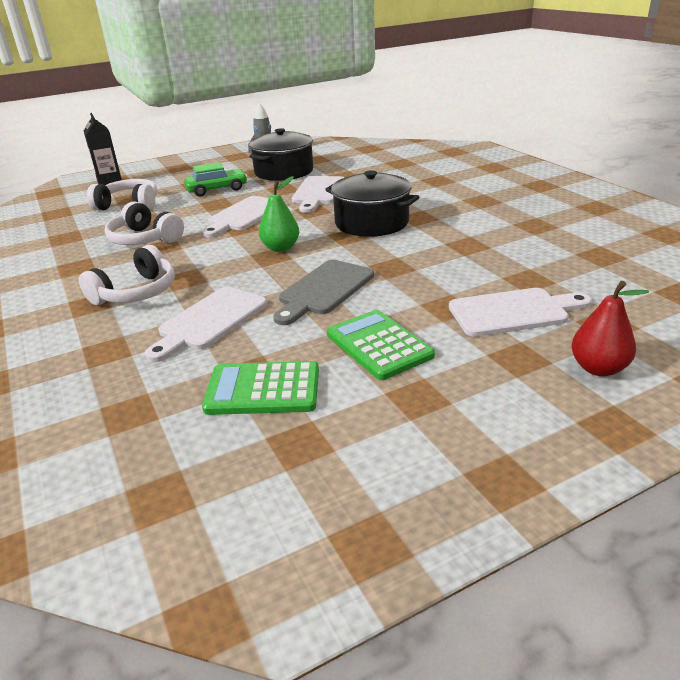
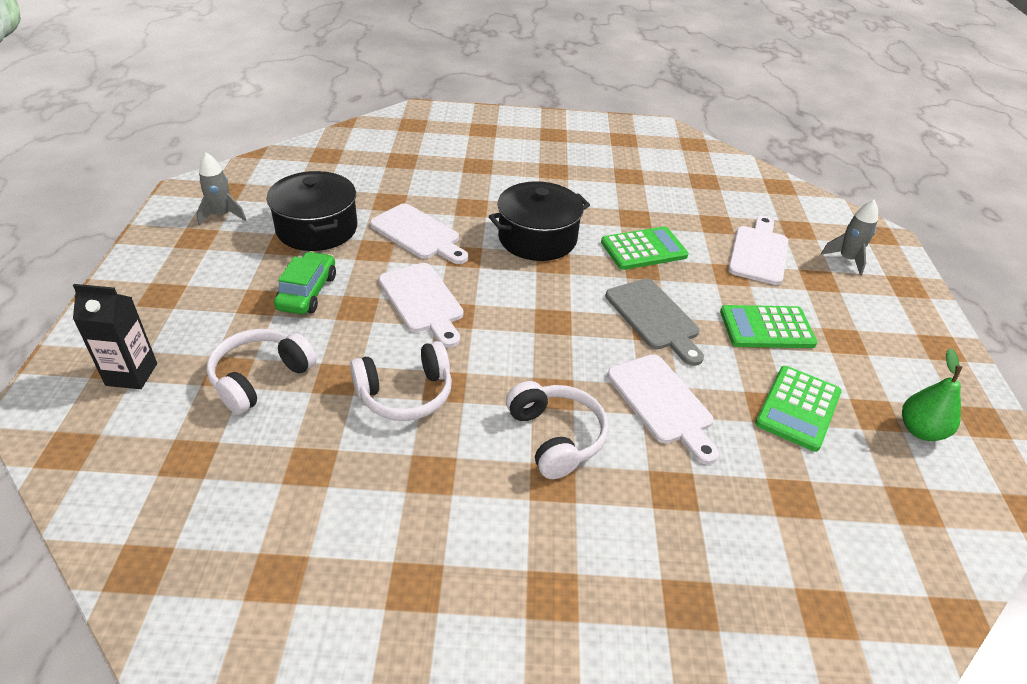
camera: 65 degrees left, 10 degrees up
green pear [259,176,299,252] -> green pear moved to [902,348,962,441]
red pear [571,281,649,376] -> grey rocket [821,199,878,276]
none -> green calculator [601,226,689,270]

